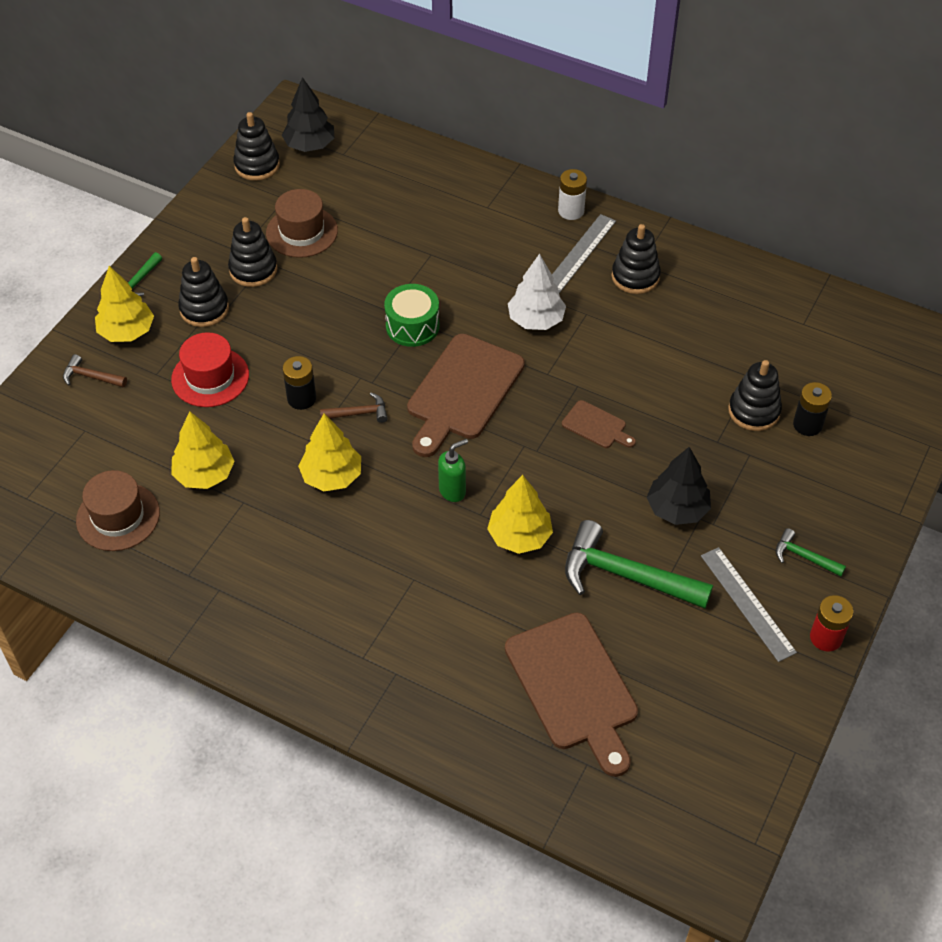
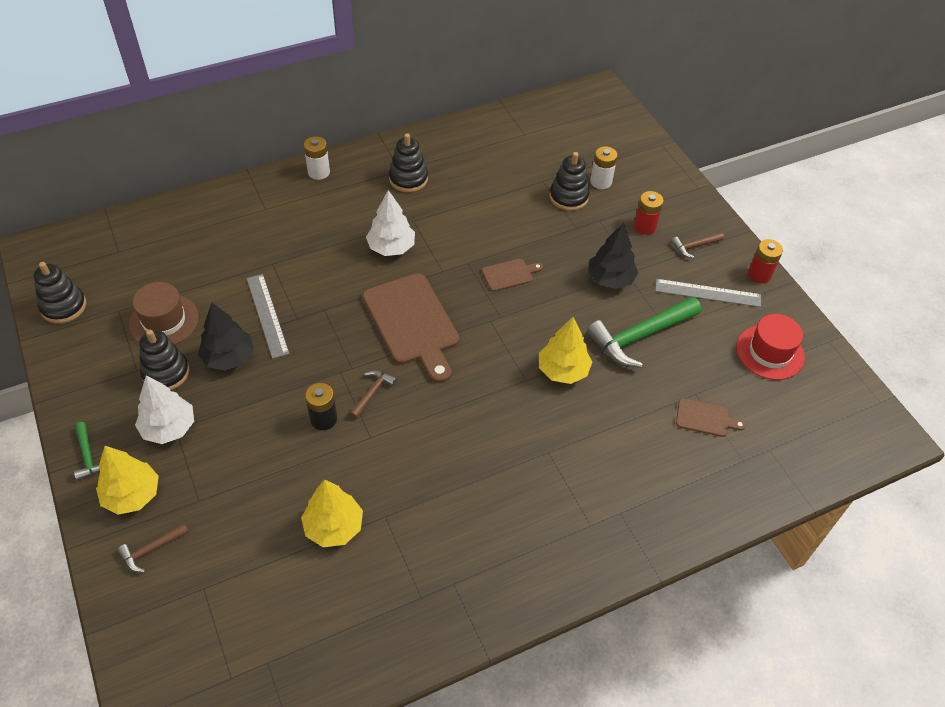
camera: 55 degrees left, 0 degrees up
brown hat [76,470,160,551] -> none
red hat [171,332,249,407] -> red hat moved to [736,314,805,380]
black stacking toy [178,257,229,327] -> white tree [135,375,194,444]
black tree [282,77,334,152] -> black tree moved to [198,303,254,371]
yellow tree [298,413,361,491] -> none
green drum [384,284,440,347] -> none
green soap dispenser [438,439,468,502] -> none
brown cutting board [505,612,638,777] -> brown cutting board [676,398,746,437], size x0.47
grey ruler [552,214,616,293] -> grey ruler moved to [247,274,289,359]
green hammer [776,528,846,577] -> brown hammer [671,232,724,258]
black battery [793,382,832,436] -> white battery [590,146,617,189]
none -> red battery [634,191,664,235]

